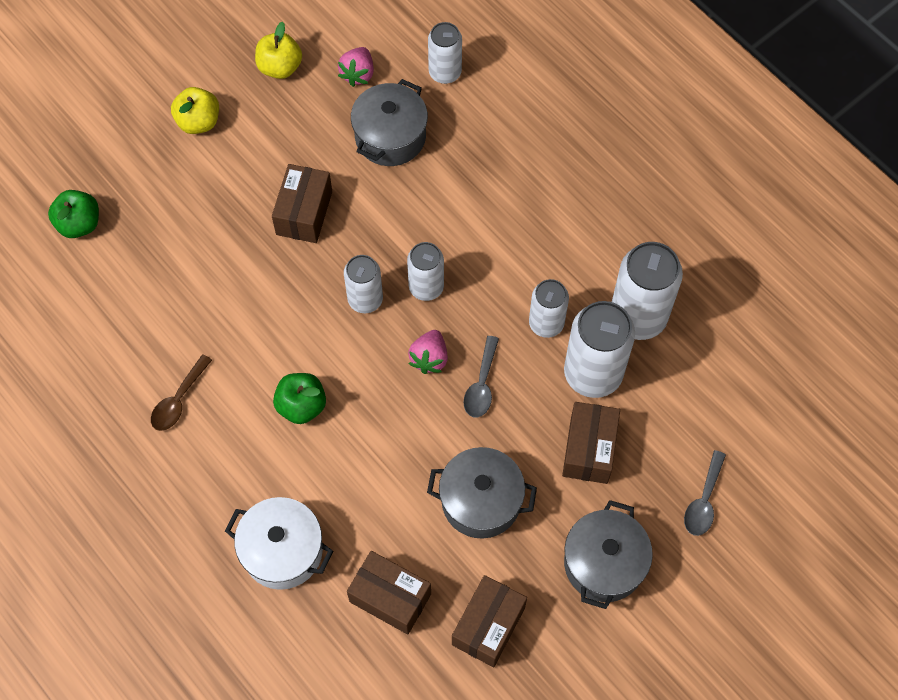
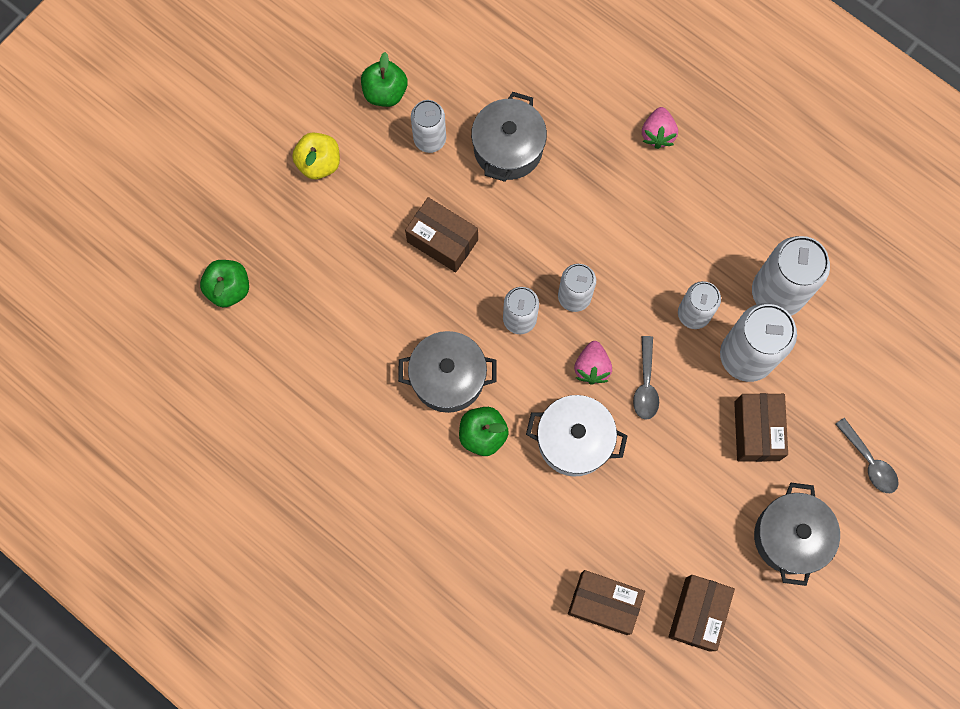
camera: 10 degrees left, 10 degrees up
brown spoon [151,355,212,431] -> none
white pot [225,497,333,590] -> white pot moved to [526,395,628,476]
yellow apple [255,22,302,79] -> green apple [361,52,408,107]
brown box [272,164,332,243] -> brown box turned 60 degrees counterclockwise [405,197,478,272]
pink strawberry [338,47,374,87] -> pink strawberry moved to [642,107,678,149]
grey pot [427,447,537,539] -> grey pot moved to [398,331,497,413]
white can [428,22,462,84] -> white can moved to [411,100,446,153]
grey spoon [684,450,726,536] -> grey spoon turned 45 degrees counterclockwise [835,418,898,493]

